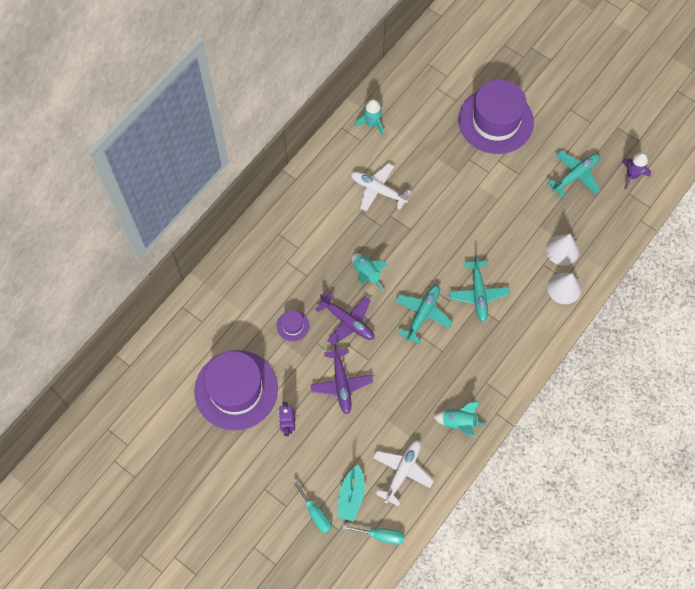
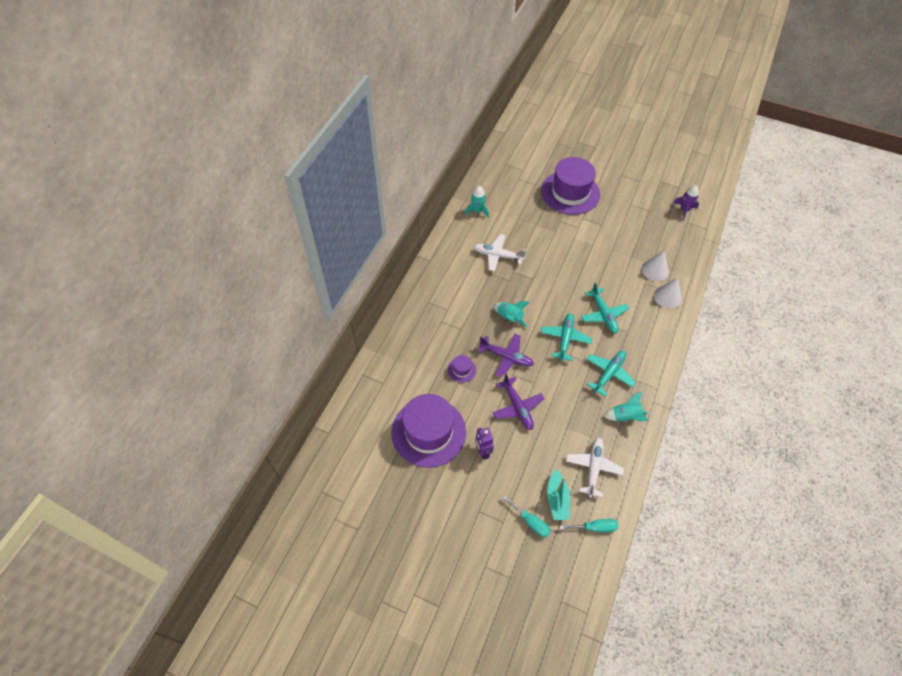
camera: 15 degrees left, 10 degrees down
turquoise plane [547,150,600,198] -> turquoise plane moved to [587,351,636,397]

